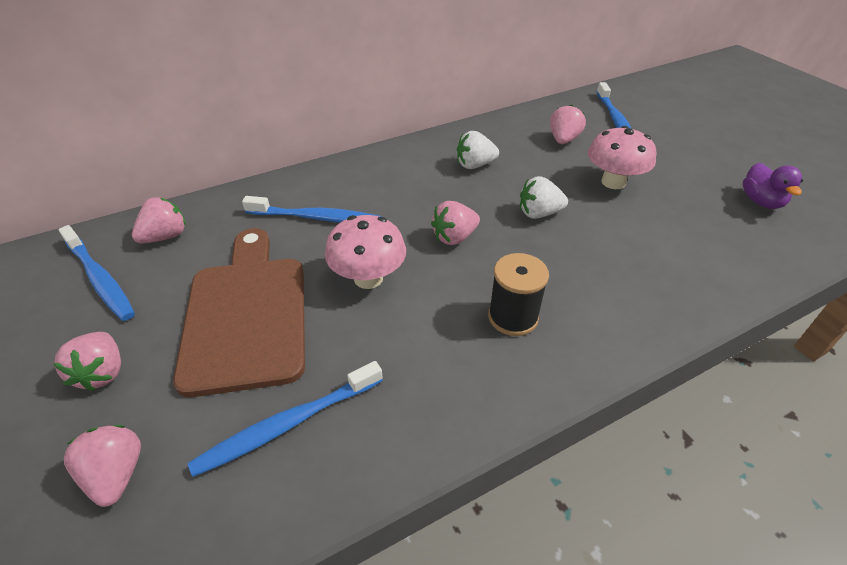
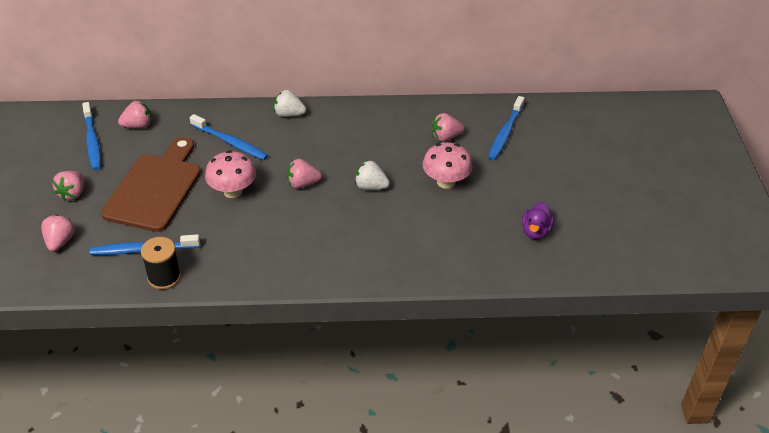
camera: 25 degrees right, 0 degrees up
white strawberry [457,131,499,169] -> white strawberry moved to [274,90,306,117]
black spool [488,253,549,336] -> black spool moved to [141,237,181,290]
pink strawberry [550,105,586,144] -> pink strawberry turned 150 degrees counterclockwise [432,113,464,142]

